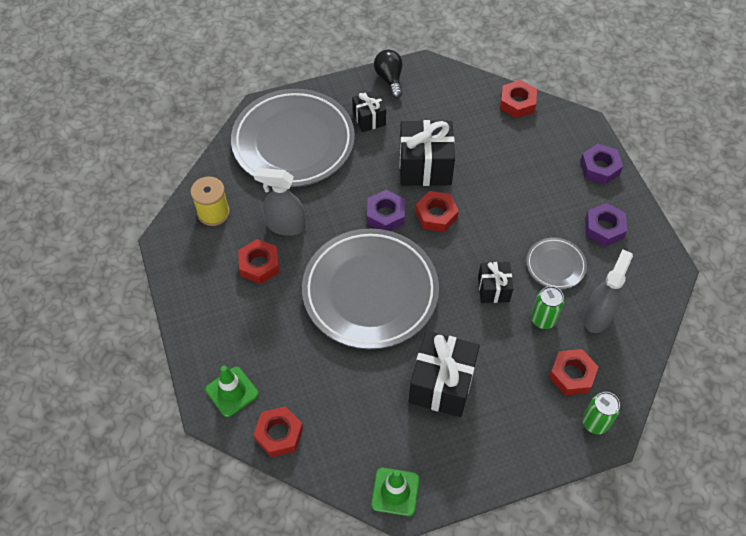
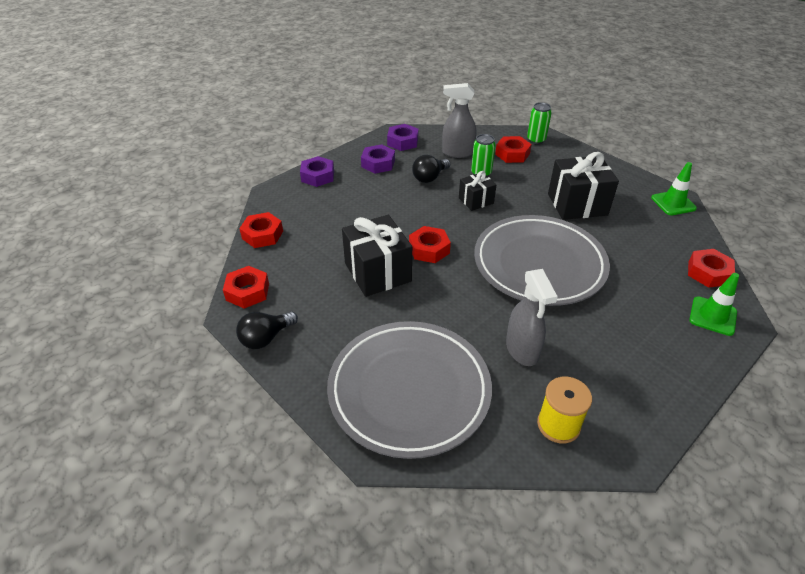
camera: 115 degrees left, 15 degrees down
red nut [238,239,279,284] -> red nut moved to [223,266,269,309]
black gift [352,90,386,132] -> none
purple nut [367,190,405,231] -> purple nut moved to [387,124,419,151]
grey plate [526,237,587,289] -> black light bulb [412,155,450,183]

